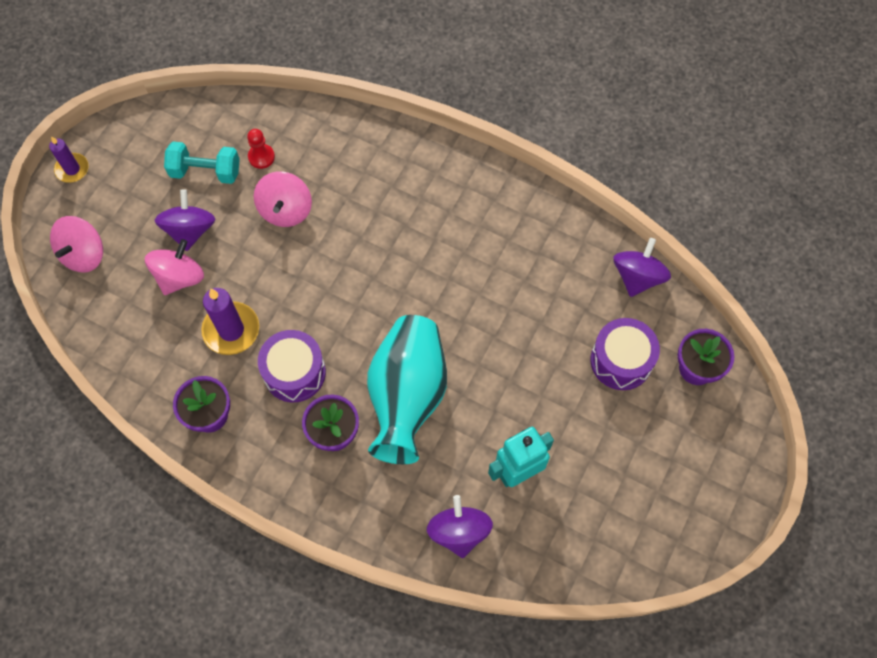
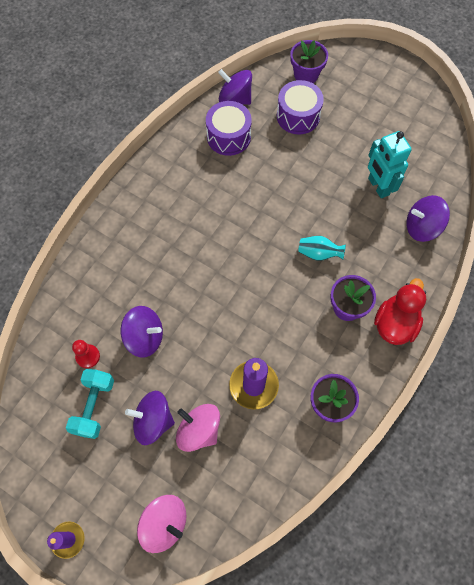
camera: 85 degrees left, 0 degrees up
pink spinning top [254,171,312,227] -> purple spinning top [121,306,163,358]
purple drum [258,330,326,402] -> purple drum moved to [206,101,252,156]
turquoise vase [367,315,447,464] -> turquoise vase [298,236,346,261], size x0.41
none -> red duck [374,278,426,345]

